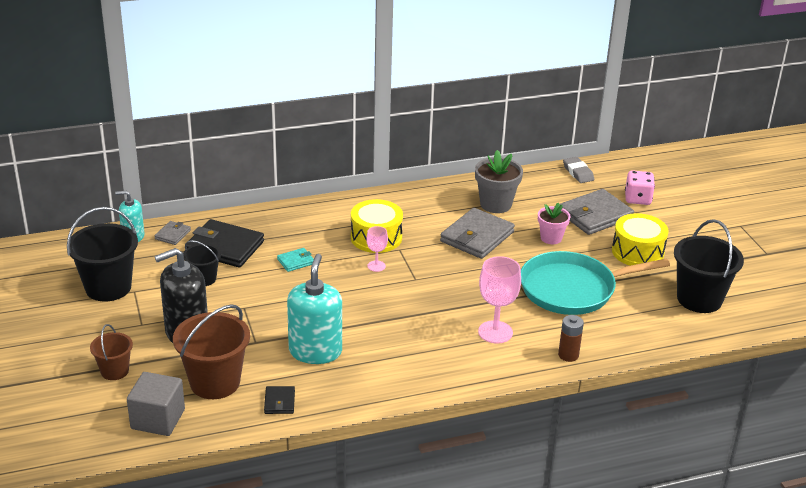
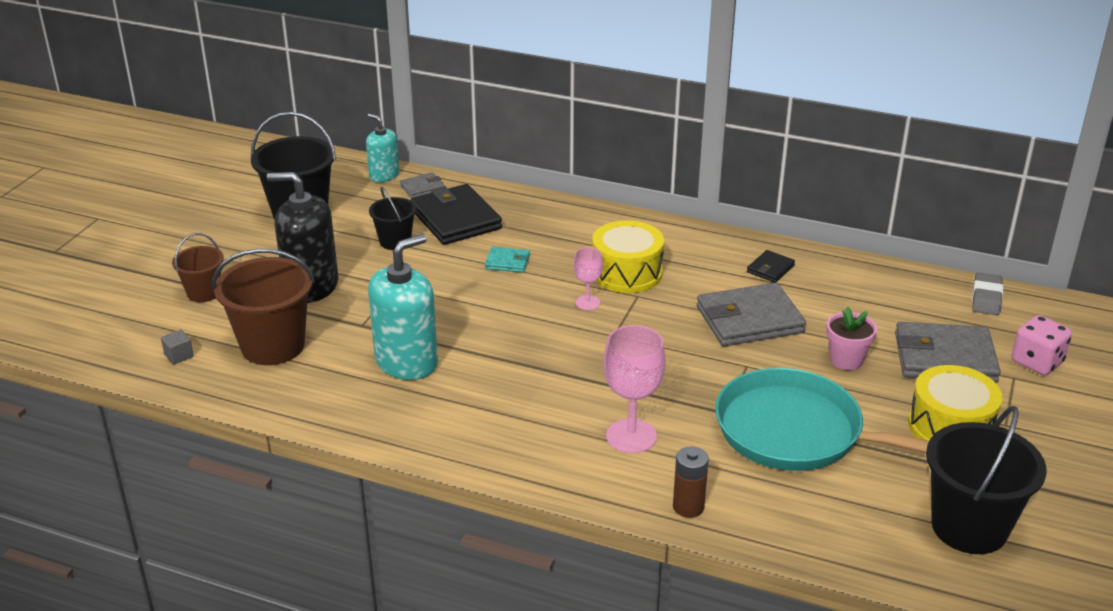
camera: 40 degrees right, 0 degrees up
grey cube [127,372,185,436] -> grey cube [161,330,194,365], size x0.43
black wallet [264,386,295,414] -> black wallet moved to [747,250,795,283]
grey flower pot [475,150,523,213] -> none

